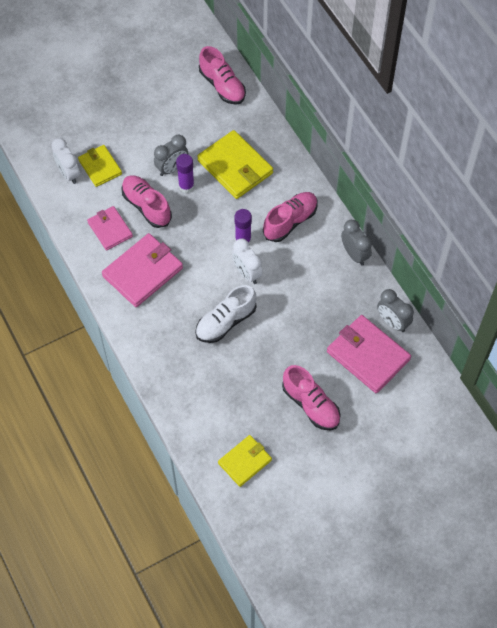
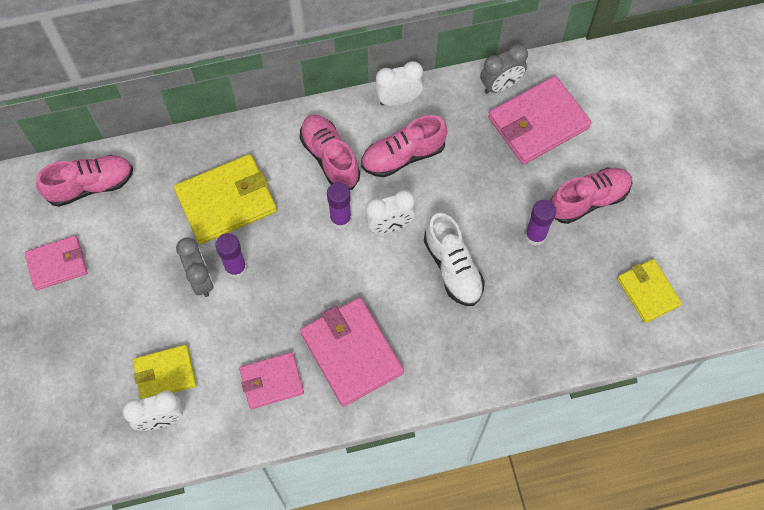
camera: 75 degrees left, 5 degrees up
pink shoe [121,175,172,228] -> pink shoe moved to [361,115,448,177]
grey clock [341,220,372,266] -> white clock [375,61,423,106]
none -> pink wallet [24,235,87,291]
none -> purple glue stick [525,200,556,246]

